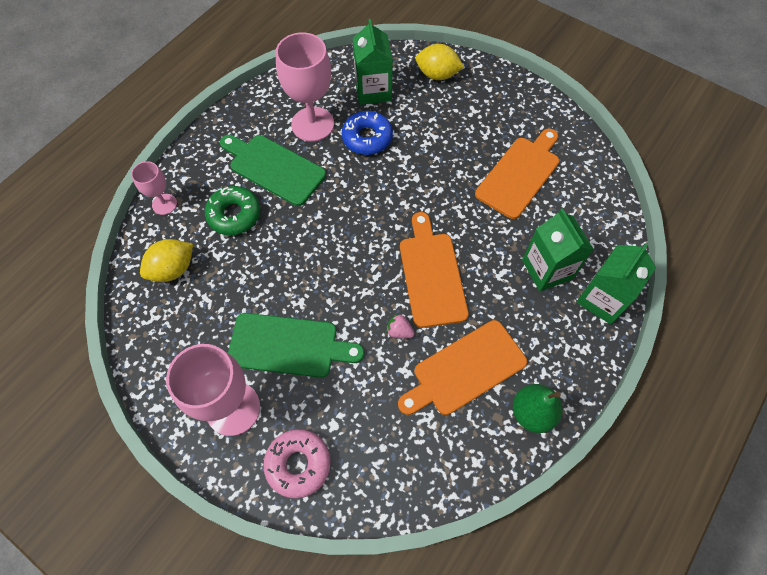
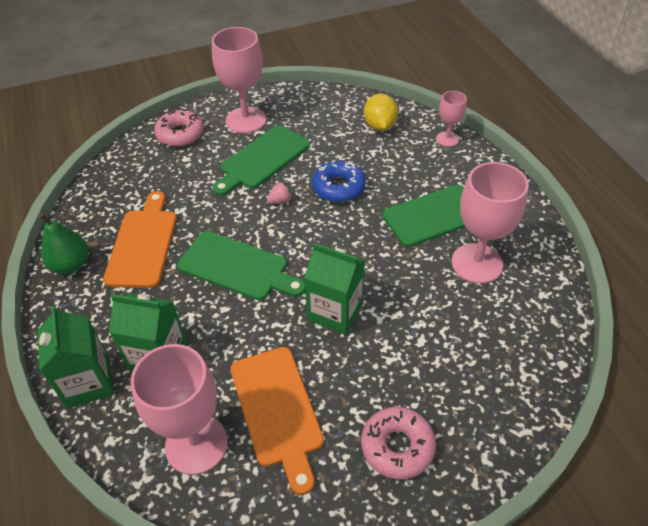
camera: 125 degrees right, 15 degrees down
green donut [205,186,261,235] -> none
blue donut [342,111,393,155] -> blue donut moved to [312,160,366,202]
green carton [353,19,393,105] -> green carton moved to [304,243,365,335]
pink strawberry [386,314,415,338] -> pink strawberry moved to [267,182,292,204]
orange cutting board [400,212,469,328] -> green cutting board [177,231,305,300]
yellow lemon [416,44,464,80] -> none
none -> pink goblet [130,344,228,475]
none -> pink donut [361,407,436,479]

